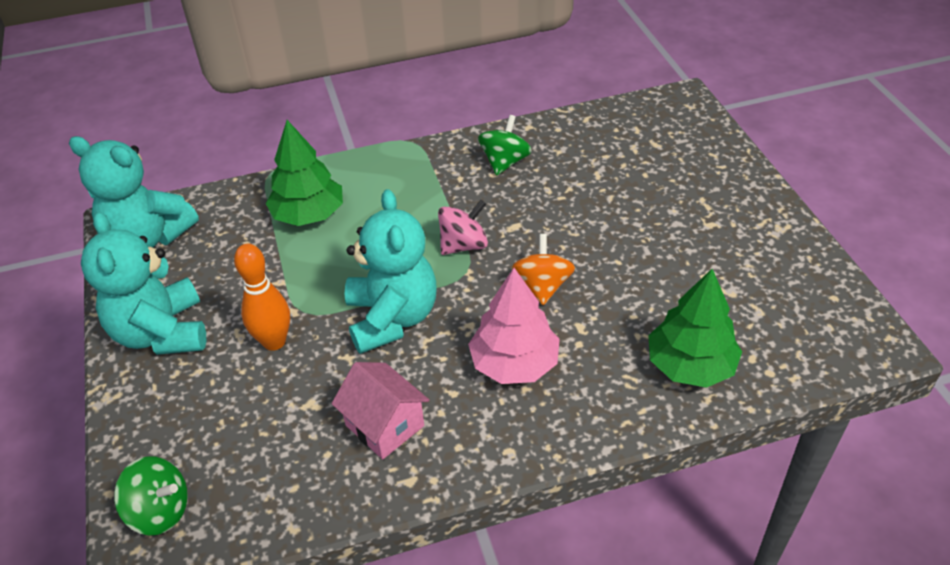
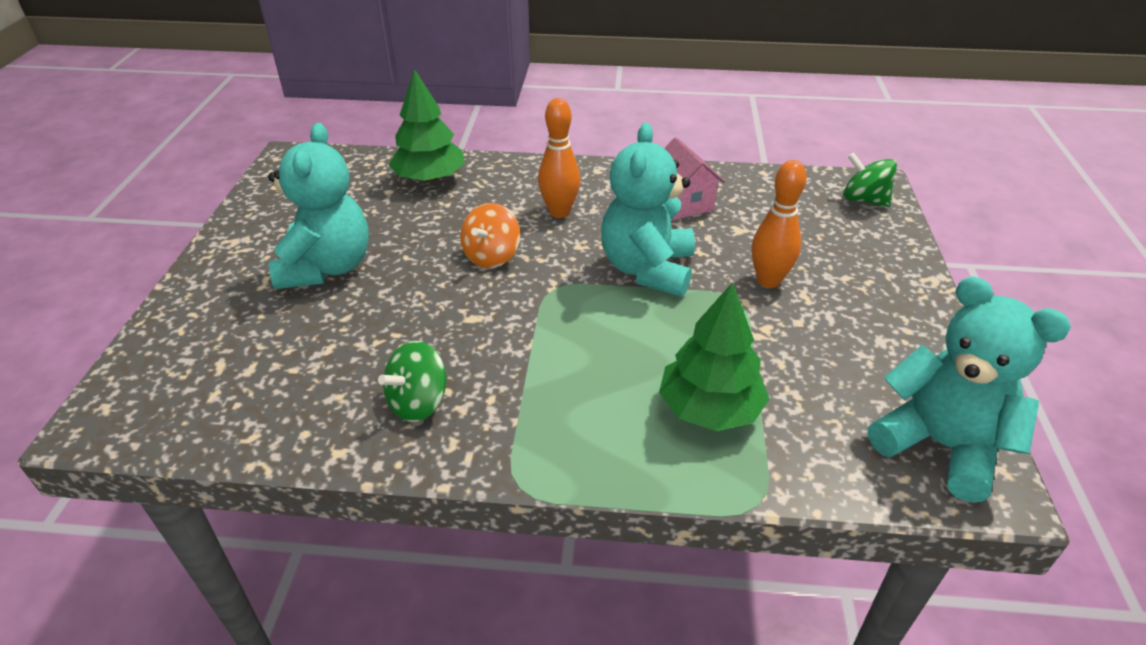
camera: 160 degrees left, 5 degrees down
turquoise teddy bear [81,212,206,355] -> turquoise teddy bear moved to [268,123,369,289]
pink spinning top [438,200,488,255] -> none
pink tree [468,268,560,384] -> orange bowling pin [538,98,580,218]

